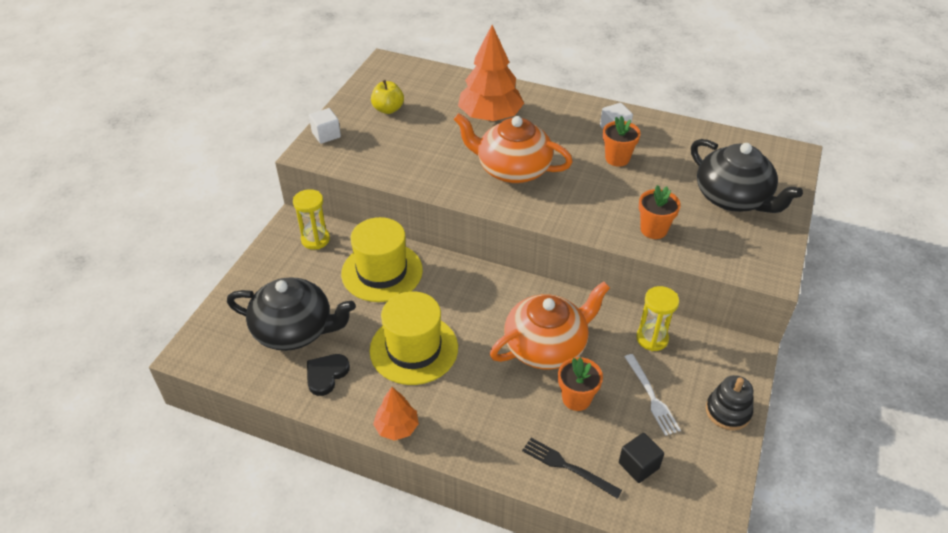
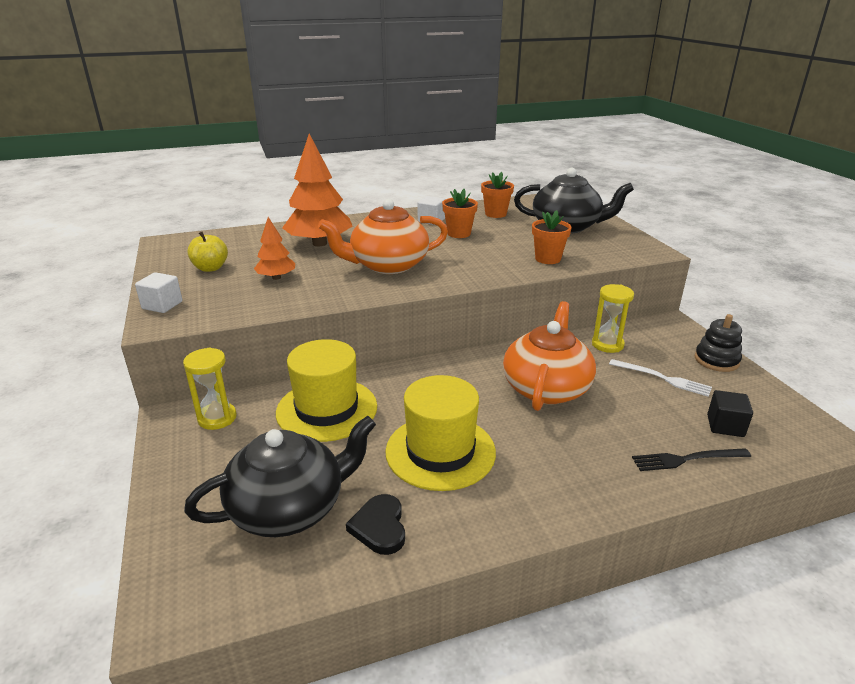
camera: 40 degrees left, 15 degrees down
orange tree [373,387,419,441] -> orange tree moved to [254,217,295,280]
orange flower pot [558,357,603,411] -> orange flower pot moved to [481,172,514,218]

